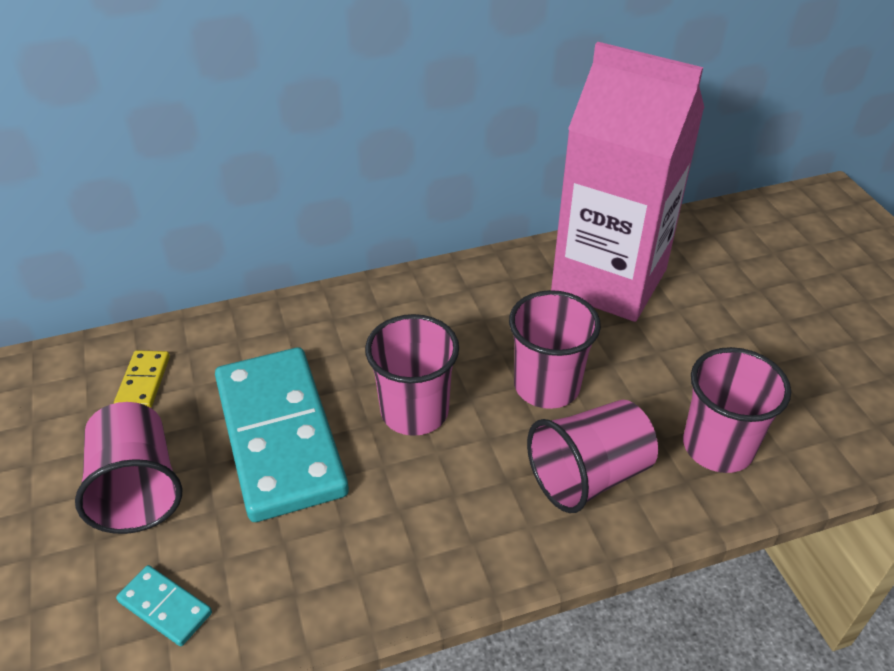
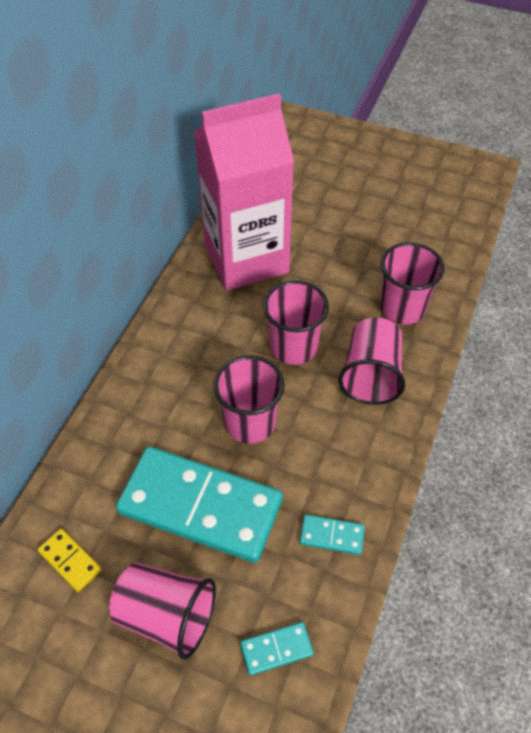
camera: 50 degrees left, 10 degrees up
none -> turquoise domino [300,514,365,555]

